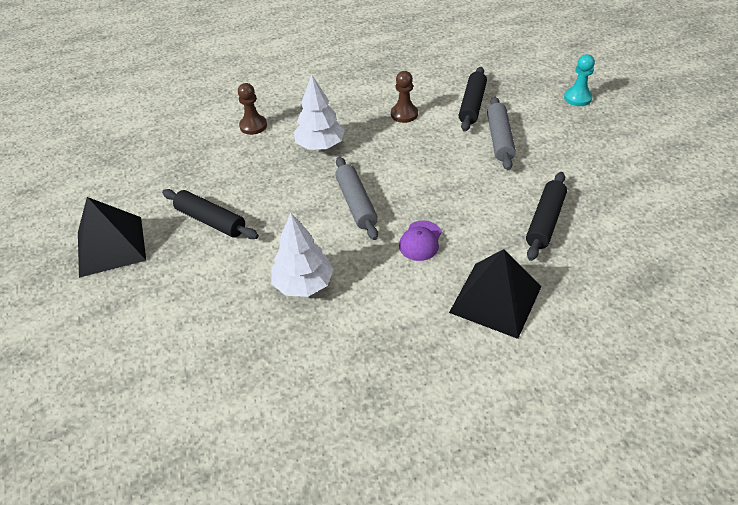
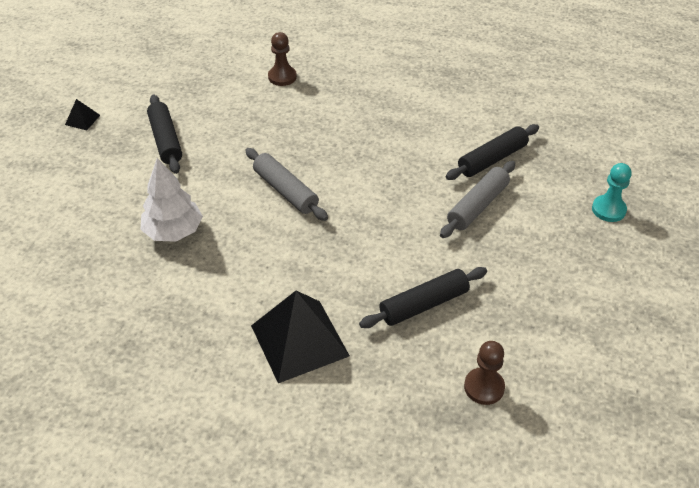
camera: 35 degrees right, 0 degrees up
black pyramid [78,197,146,278] -> black pyramid [65,99,100,130], size x0.43
white tree [294,75,345,150] -> none
grey rolling pin [335,157,378,240] -> grey rolling pin turned 60 degrees counterclockwise [245,148,328,221]
brown pawn [391,71,418,123] -> brown pawn moved to [464,341,505,405]
purple cap [399,220,442,261] -> none

